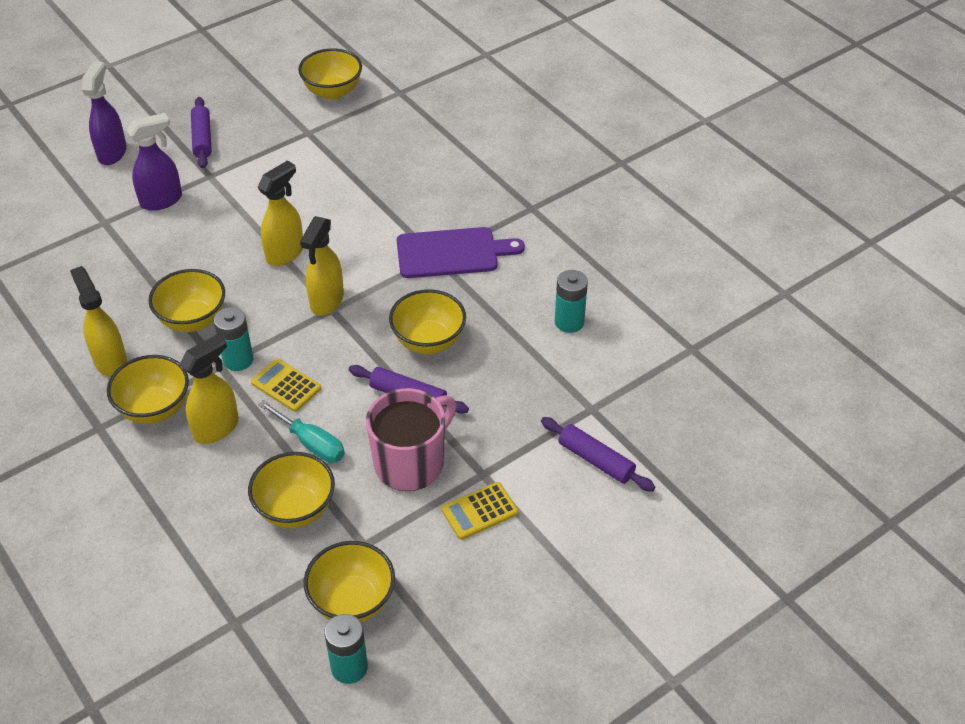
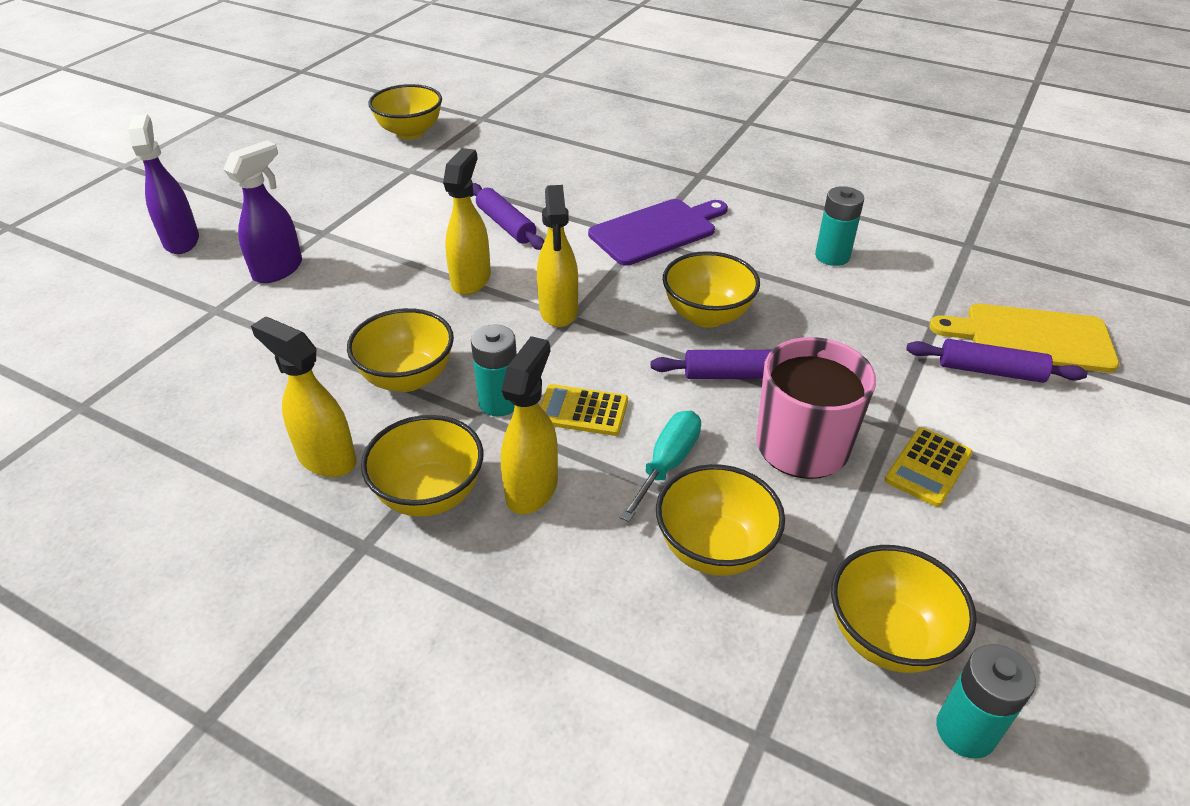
camera: 25 degrees left, 5 degrees down
purple rolling pin [191,97,212,168] -> purple rolling pin moved to [473,183,544,250]
turquoise screwdriver [258,400,345,463] -> turquoise screwdriver turned 75 degrees counterclockwise [619,411,701,522]
none -> yellow cutting board [929,304,1119,373]

